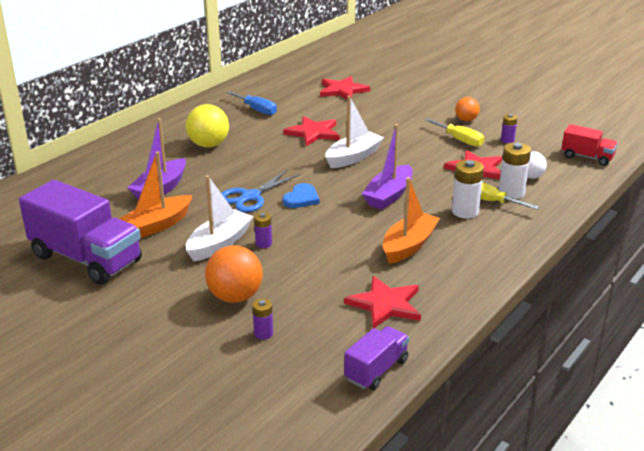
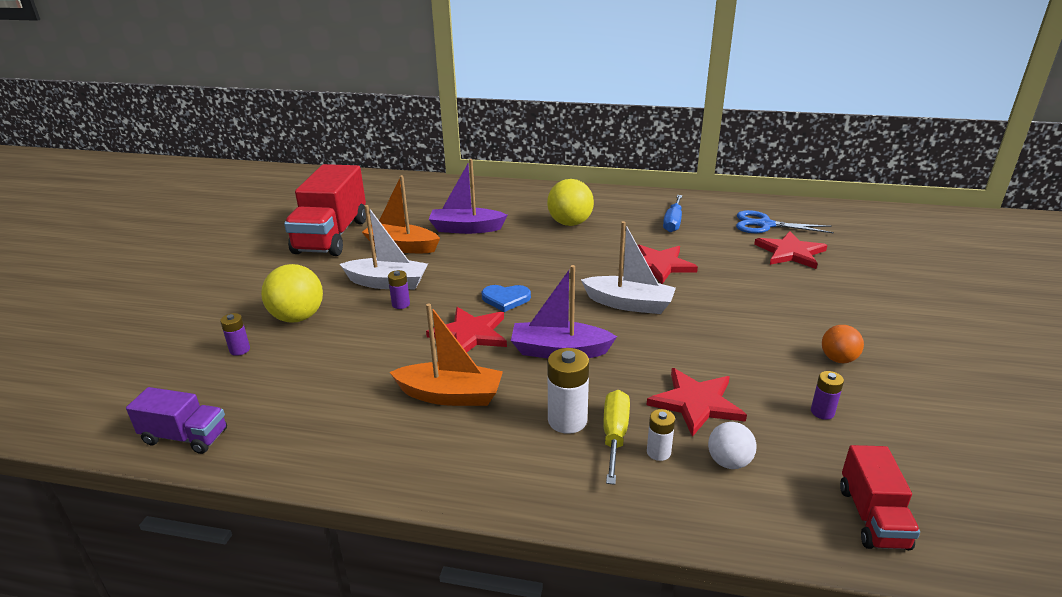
camera: 65 degrees right, 0 degrees up
purple truck [19,180,142,285] -> red truck [284,164,366,256]
orange ball [205,245,263,303] -> yellow ball [261,264,323,322]
blue scissors [221,170,300,212] -> blue scissors moved to [736,210,834,234]
red star [344,276,421,328] -> red star moved to [426,307,507,352]
yellow screwdriver [424,118,484,147] -> none
white battery [499,142,531,199] -> white battery [647,409,675,461], size x0.58

